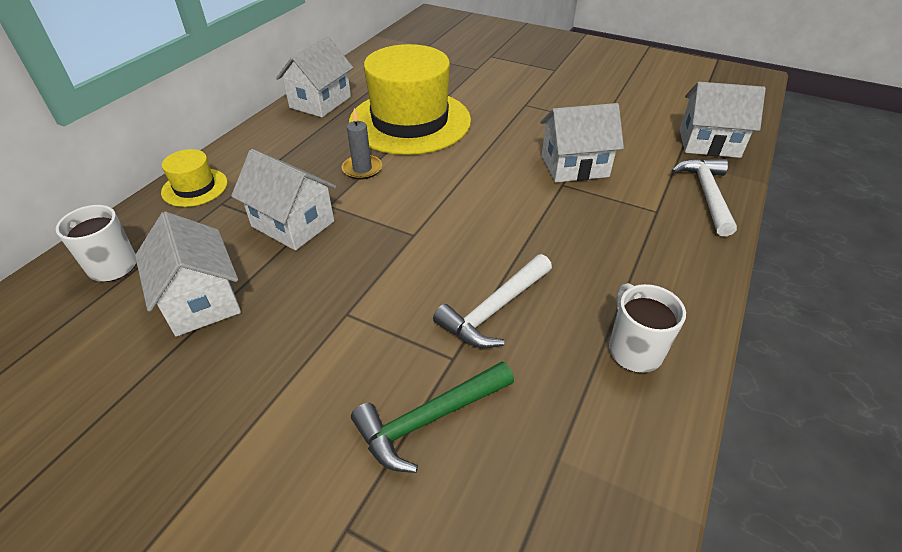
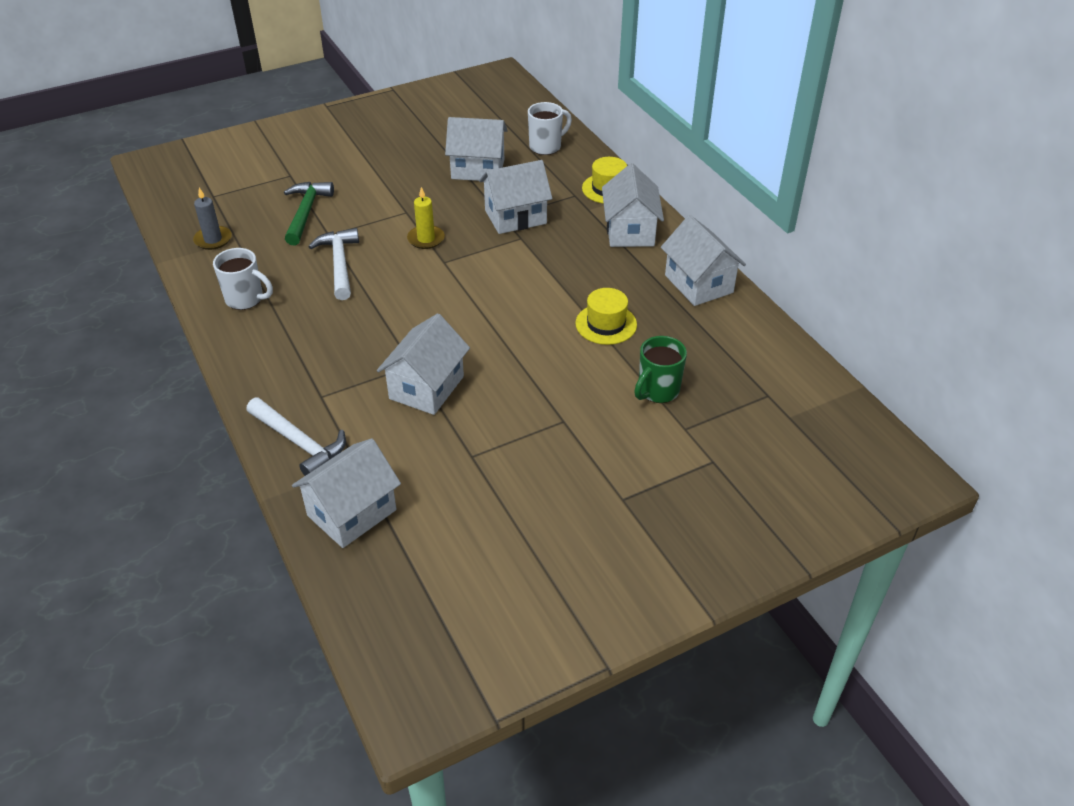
camera: 125 degrees right, 0 degrees up
grey candle [342,108,382,180] -> grey candle moved to [193,188,232,250]
yellow hat [349,44,471,155] -> yellow hat [575,288,637,345], size x0.44
none -> yellow candle [407,187,445,249]
none -> white house [602,163,664,247]
none -> green mug [634,336,687,403]

